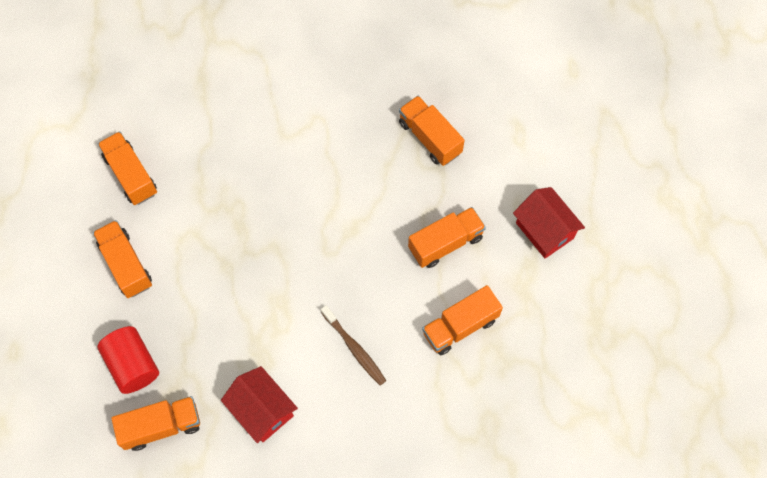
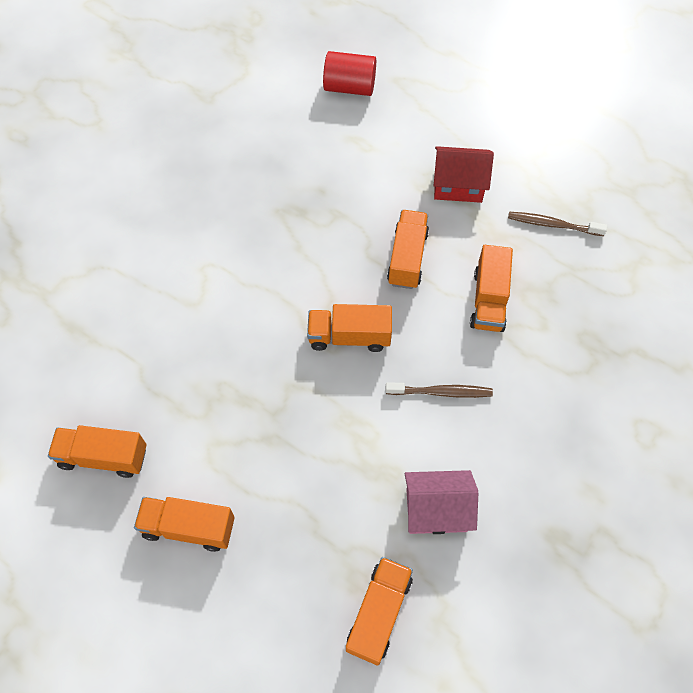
camera: 50 degrees left, 5 degrees down
red cylinder [97,326,159,394] -> red cylinder moved to [323,51,376,96]
red house [221,366,298,443] -> pink house [405,470,478,534]
orange truck [399,96,465,166] -> orange truck moved to [307,304,392,352]
none -> brown toothbrush [508,212,607,236]

